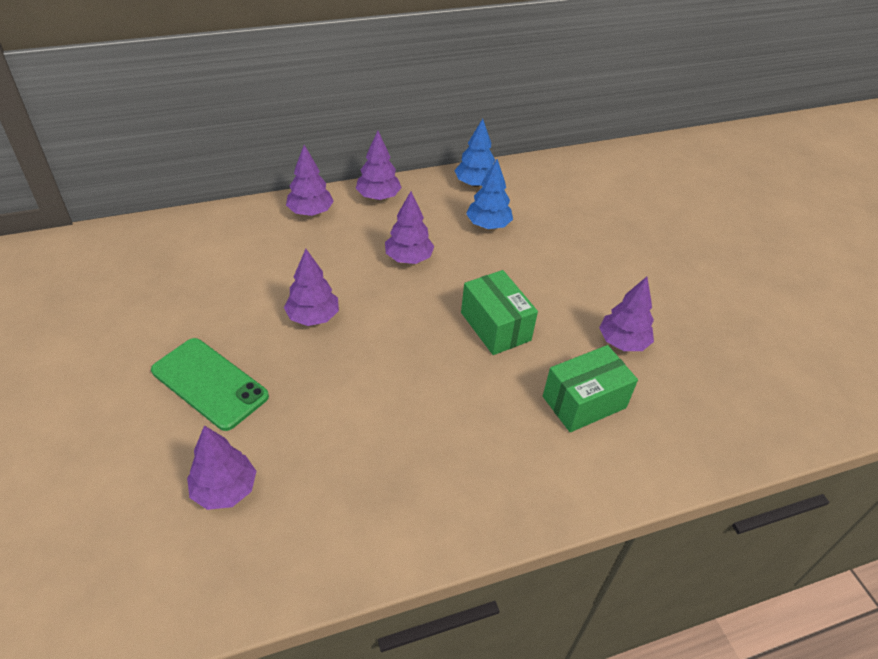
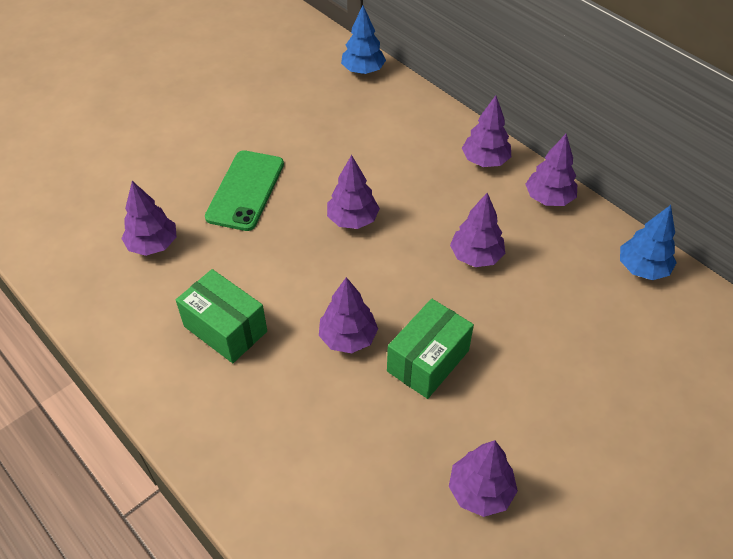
camera: 70 degrees right, 5 degrees up
blue tree [466,159,513,229] -> blue tree moved to [341,5,386,74]
green box [543,345,638,432] -> green box moved to [176,269,267,363]
none -> purple tree [319,277,378,353]

